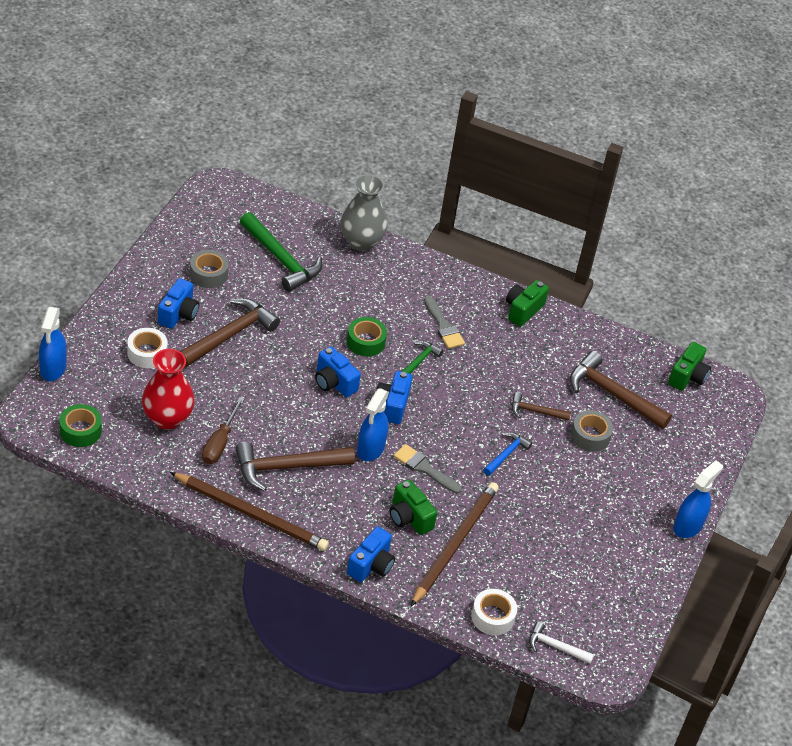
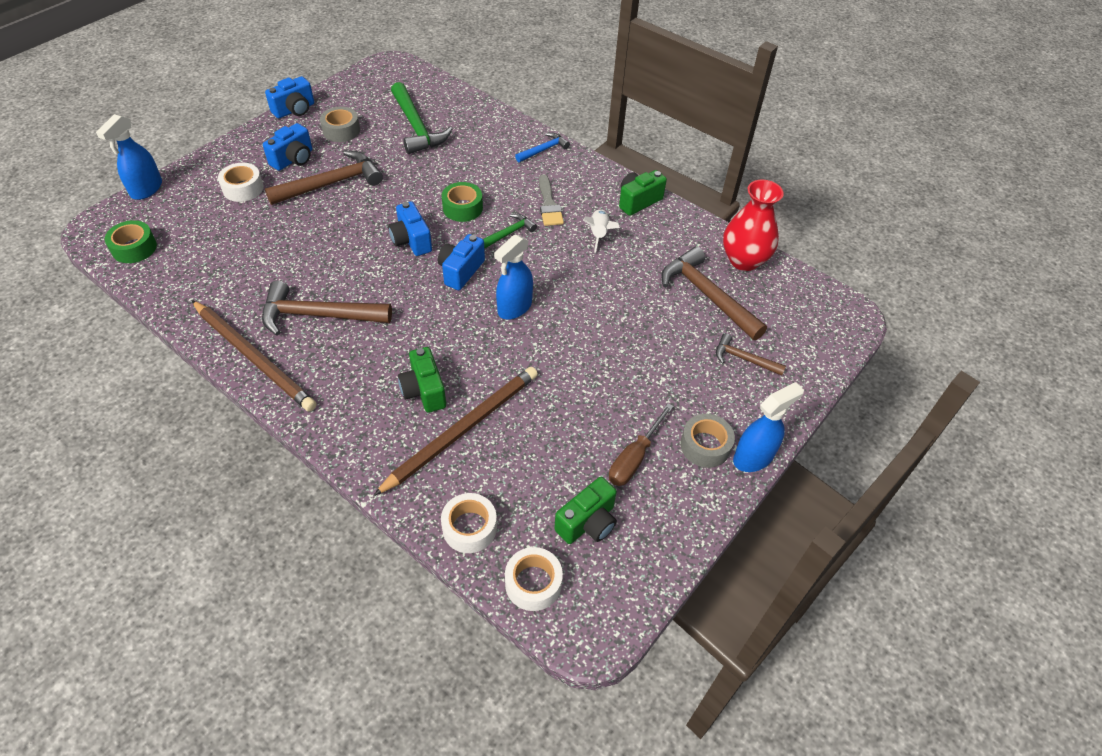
camera: 20 degrees right, 5 degrees up
red vase [142,349,195,430] -> red vase moved to [723,180,784,271]
brown screwdriver [202,397,244,464] -> brown screwdriver moved to [609,403,674,486]
grey vase [341,174,387,251] -> none
blue camera [347,527,395,582] -> blue camera moved to [265,76,314,118]
blue spray bottle [357,389,389,461] -> blue spray bottle moved to [494,234,533,319]
grey brush [394,444,462,494] -> none
blue hammer [483,432,532,476] -> blue hammer moved to [515,133,570,162]
brown hammer [512,392,571,421] -> brown hammer moved to [716,333,786,376]
white hammer [529,621,594,664] -> white tape [505,547,563,611]
grey tape [571,410,613,452] -> grey tape moved to [680,414,735,468]
green camera [668,342,711,391] -> green camera moved to [554,477,617,544]
none -> white rocket [583,209,620,253]

